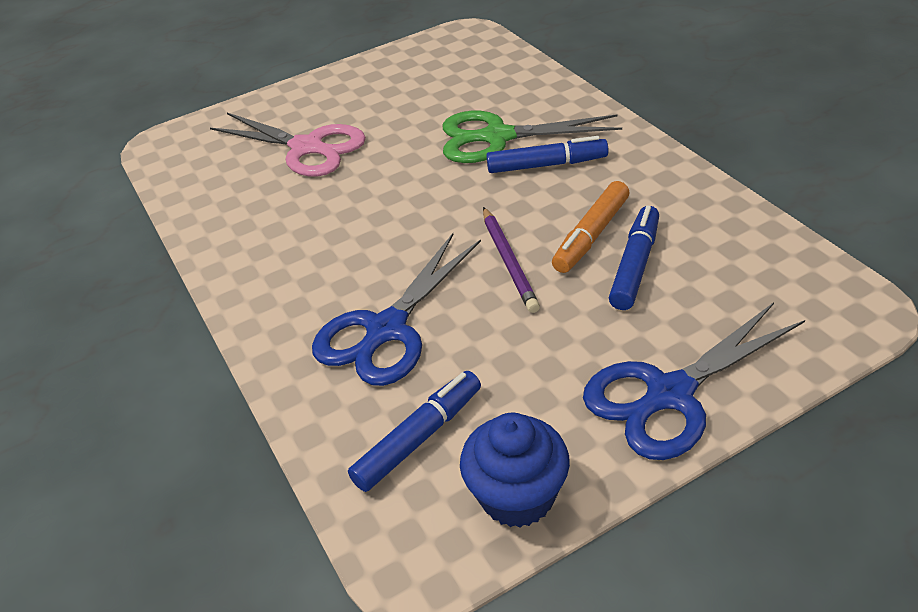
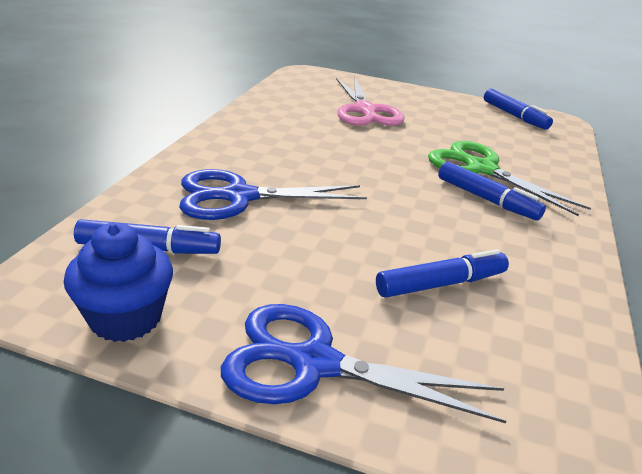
camera: 40 degrees right, 10 degrees down
purple pencil [483,207,540,313] -> none
orange marker [552,181,630,273] -> none
none -> blue marker [484,89,553,130]

